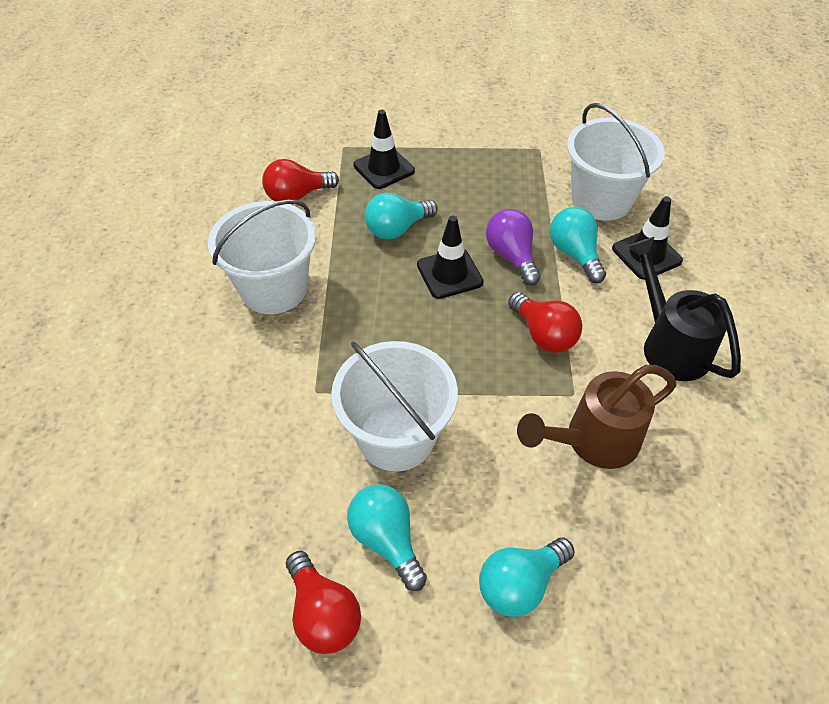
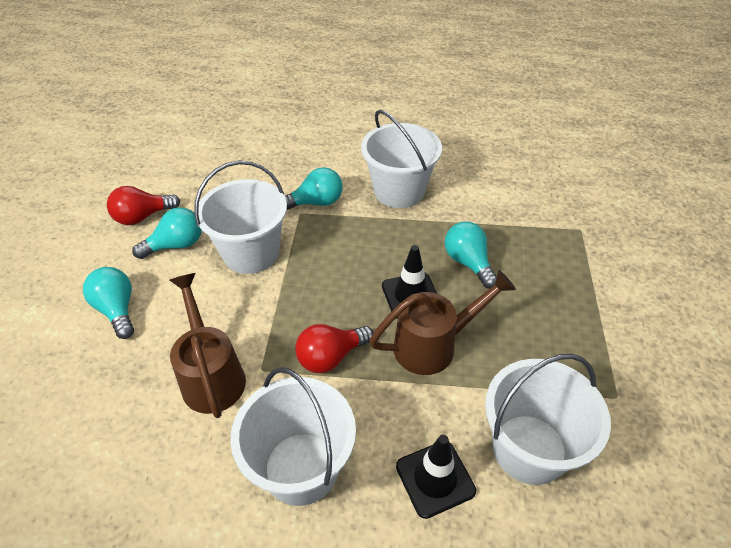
camera: 95 degrees right, 5 degrees down
red light bulb [262,159,339,201] -> none
black traffic cone [353,110,415,189] -> none
purple light bulb [486,209,541,286] -> brown watering can [369,270,516,375]
turquoise light bulb [550,207,606,283] -> turquoise light bulb moved to [285,167,343,210]
black watering can [627,237,741,381] -> white bucket [230,367,356,506]

